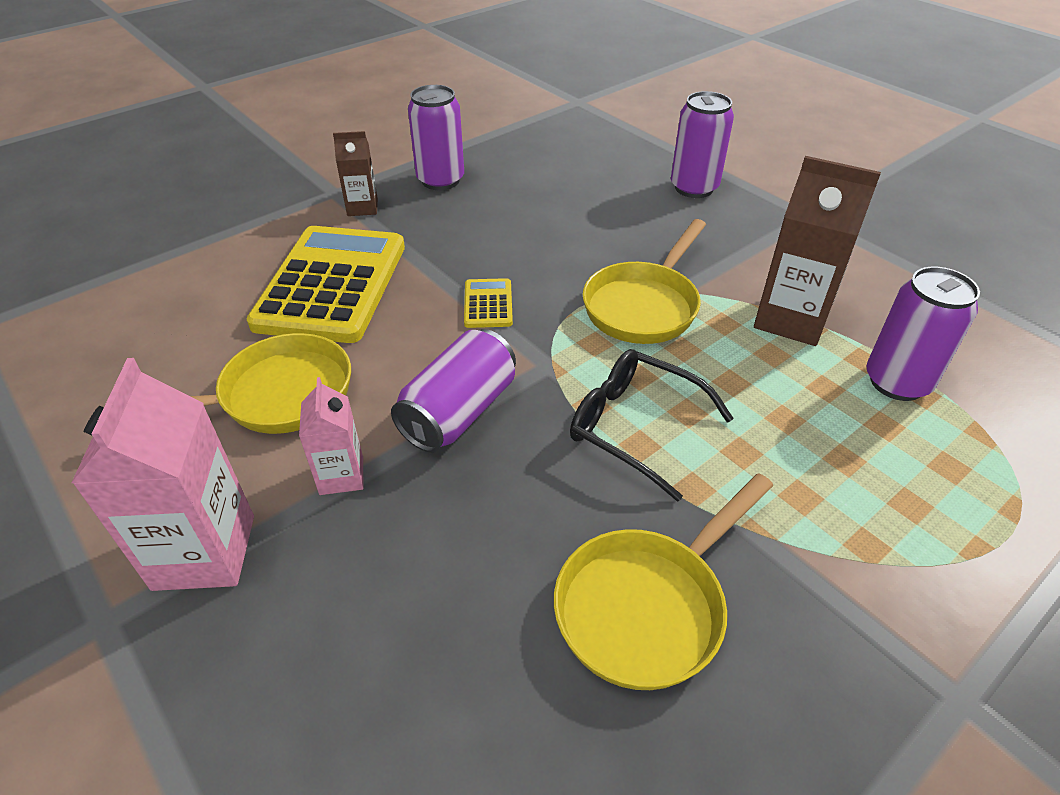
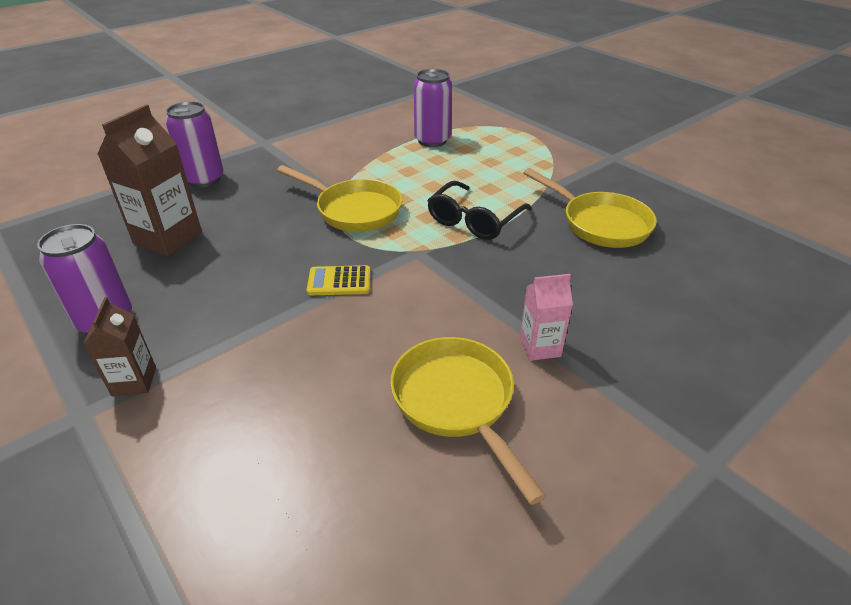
camera: 90 degrees left, 5 degrees down
pink carton [71,358,254,591] -> none
yellow calculator [246,226,405,343] -> none
purple can [391,329,516,452] -> none
brown carton [754,156,881,346] -> brown carton moved to [98,105,202,256]

